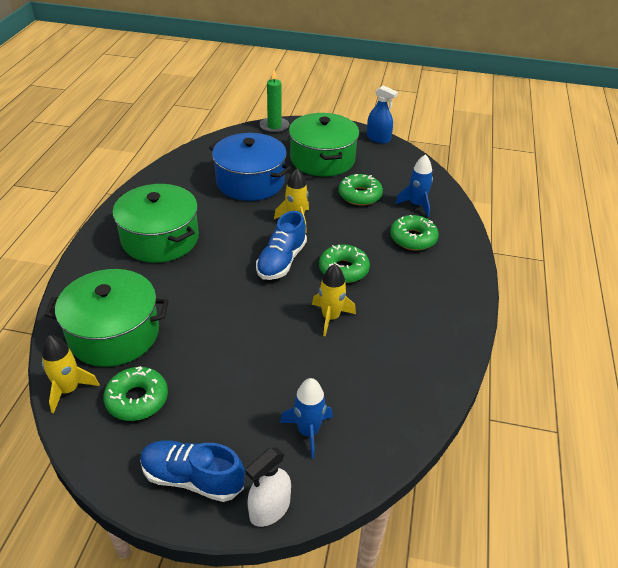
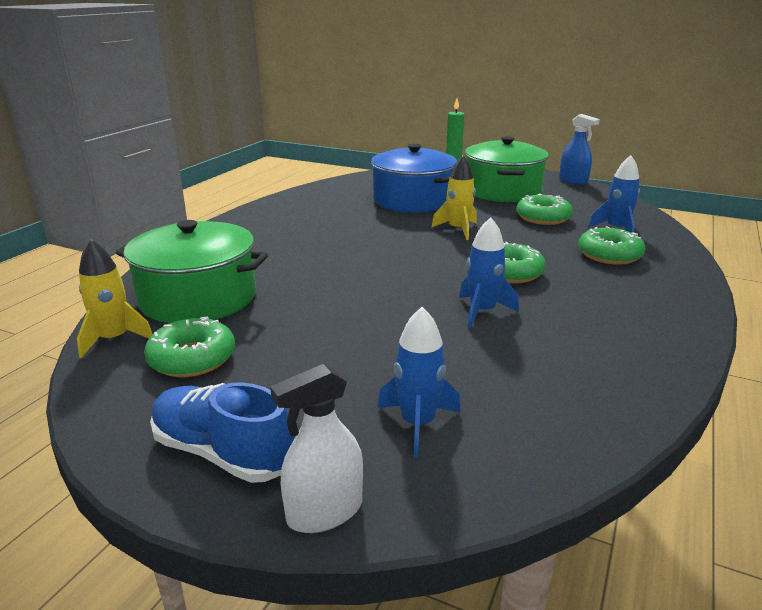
camera: 15 degrees right, 15 degrees down
green pot [113,184,199,263] -> none
blue shoe [256,211,307,280] -> none
yellow rocket [312,264,356,336] -> blue rocket [459,217,519,328]

